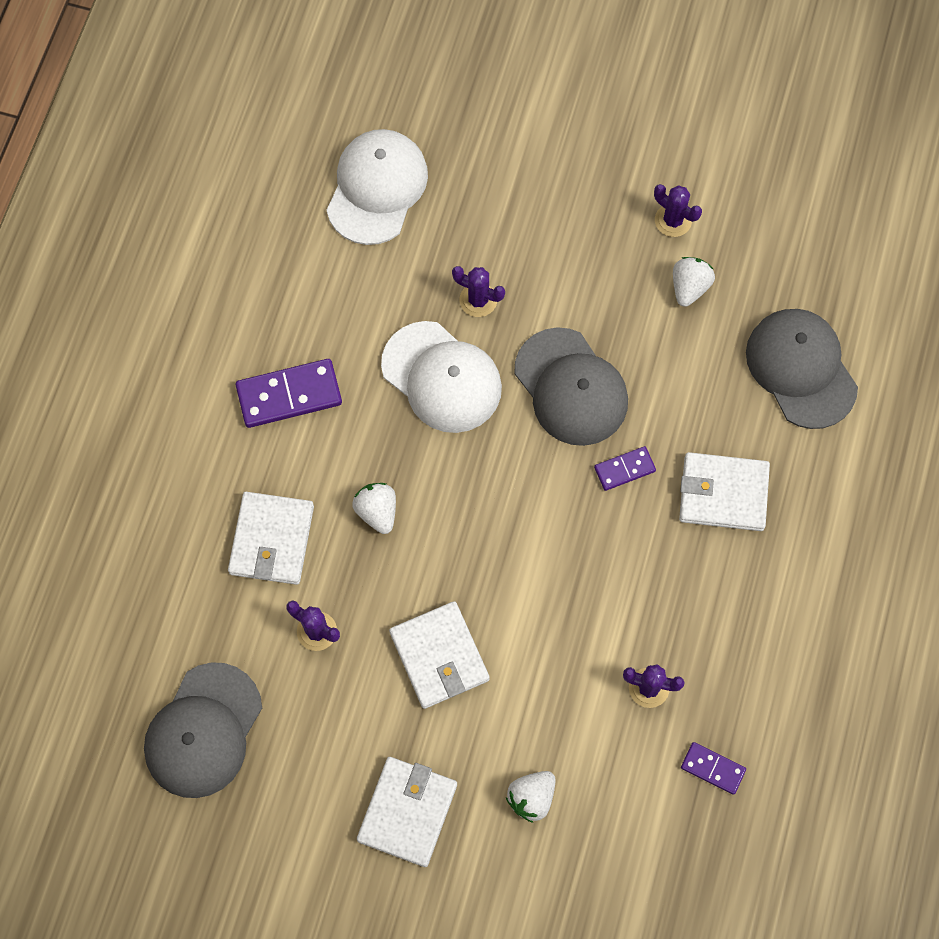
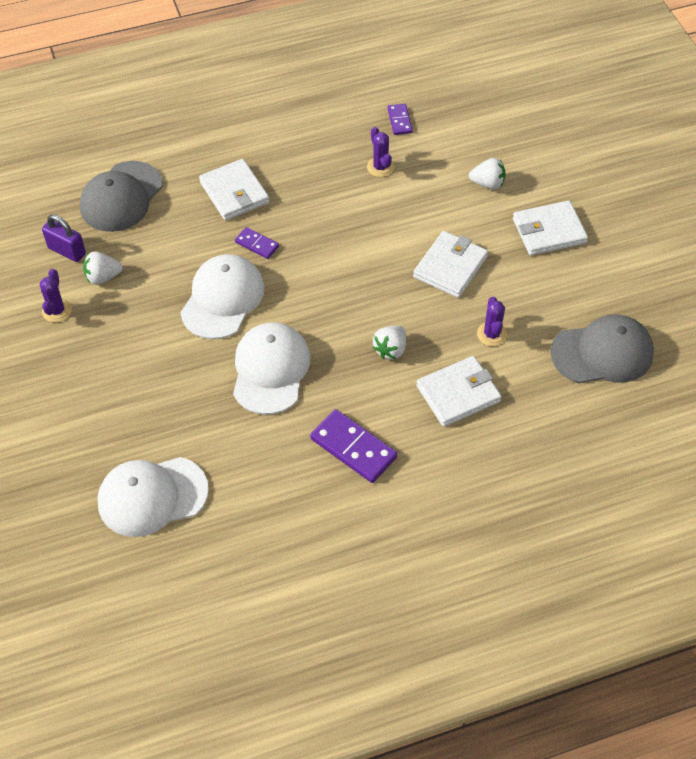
camera: 125 degrees left, 15 degrees down
purple cactus [452,266,505,317] -> none
grey cap [514,327,628,446] -> white cap [180,254,264,339]
none -> purple padlock [42,214,86,262]

